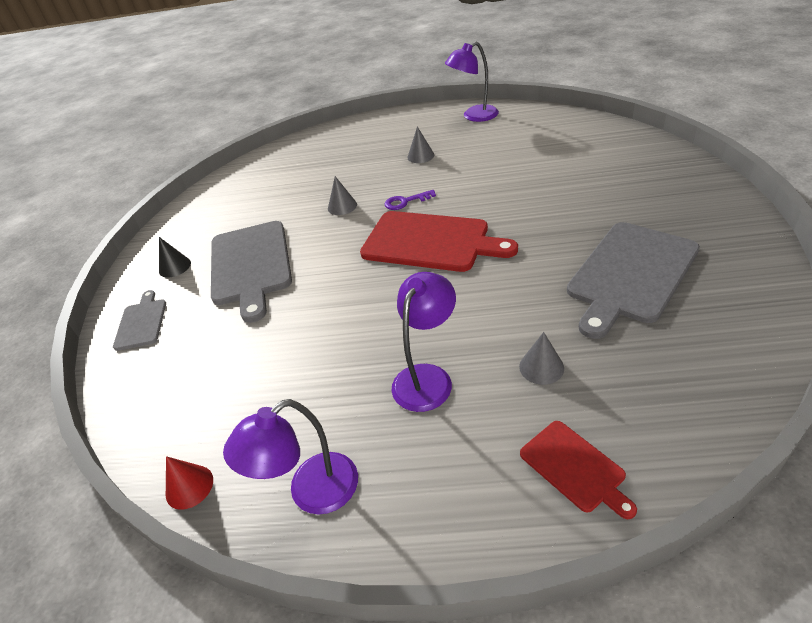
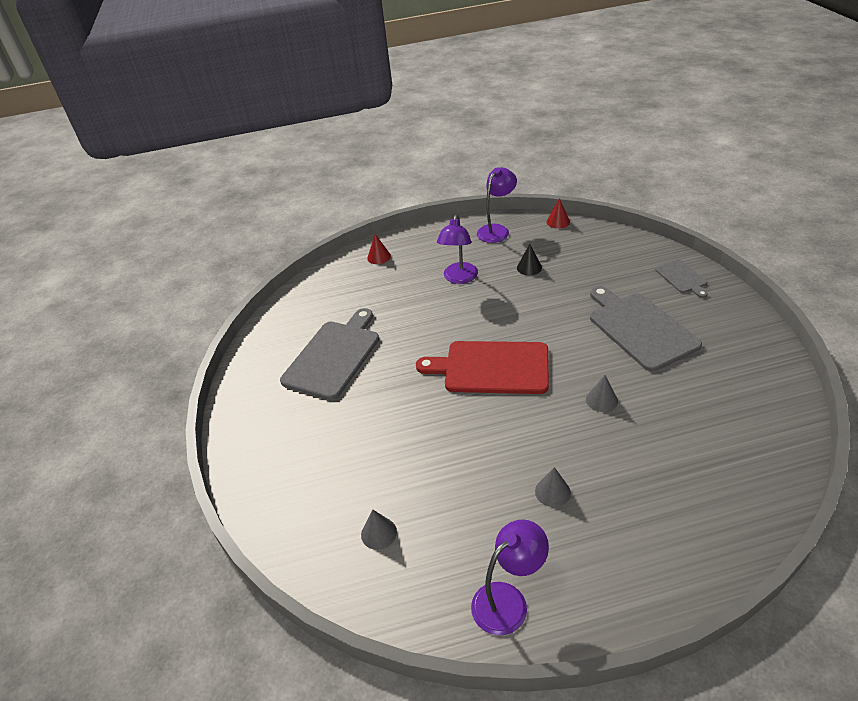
camera: 165 degrees right, 0 degrees up
black cone [159,237,191,278] -> black cone moved to [517,244,542,275]
purple key [385,190,436,210] -> none
grey cone [519,332,564,385] -> grey cone moved to [361,510,397,550]
red cutting board [520,421,637,519] -> red cone [367,234,391,264]

